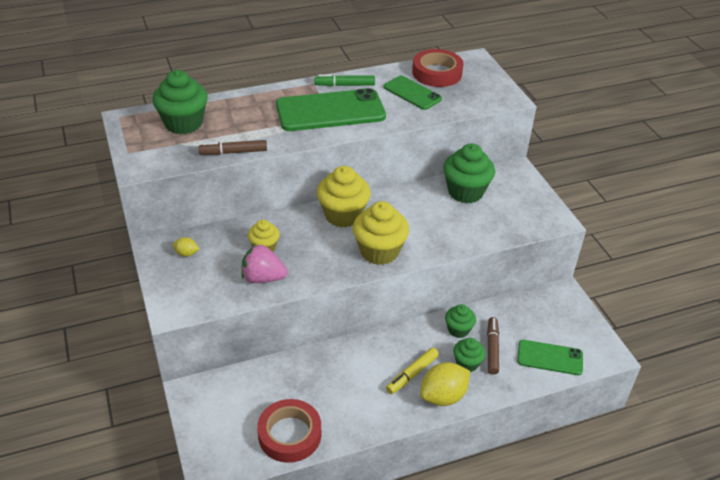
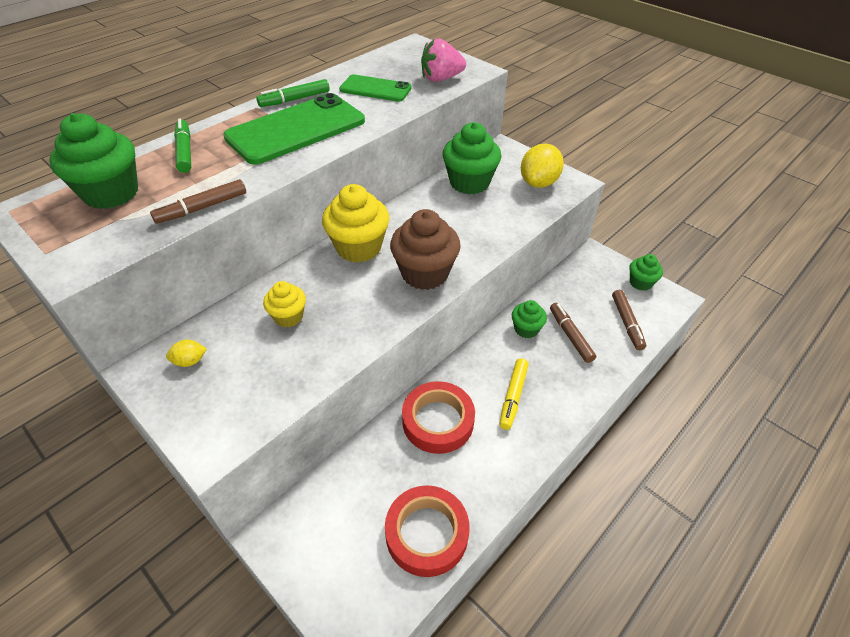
camera: 25 degrees left, 5 degrees up
pink strawberry [241,244,288,283] -> pink strawberry moved to [421,38,466,82]
yellow cupcake [353,201,409,265] -> brown cupcake [390,209,461,290]
red tape [412,49,464,87] -> red tape moved to [402,381,475,454]
yellow lemon [420,362,470,406] -> yellow lemon moved to [521,144,564,188]
green cupcake [453,338,486,372] -> green cupcake moved to [630,254,663,291]
green phone [517,340,583,375] -> brown marker [612,290,646,350]
none -> green marker [174,118,191,173]

